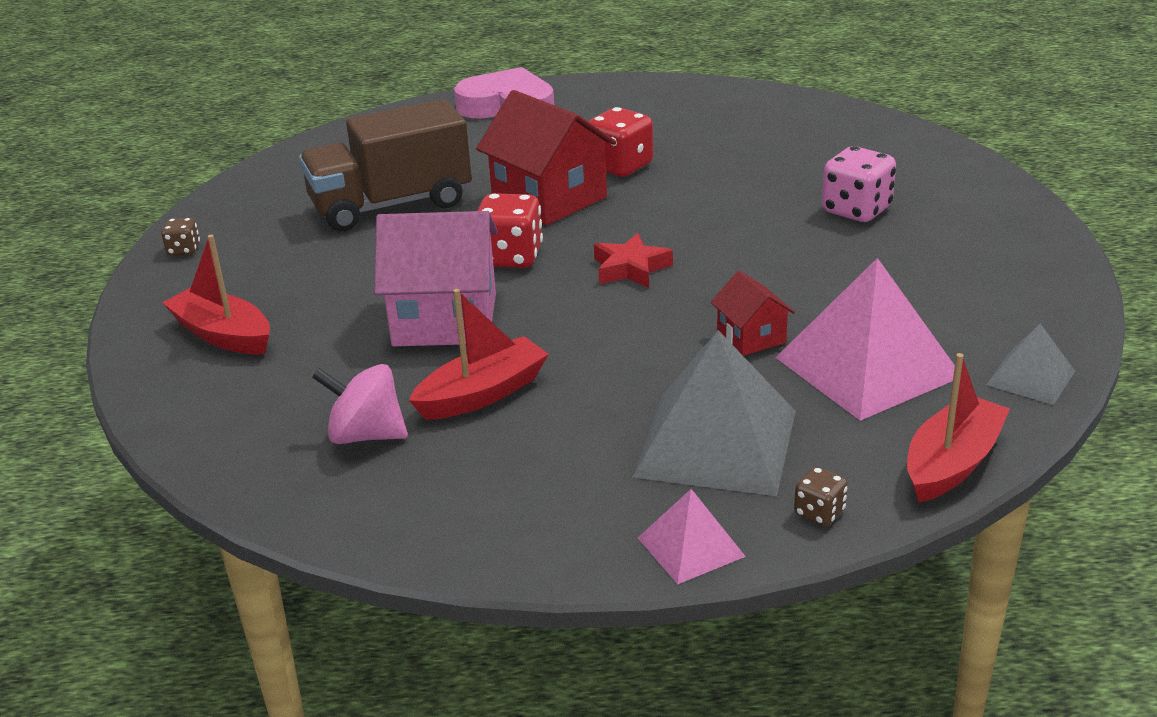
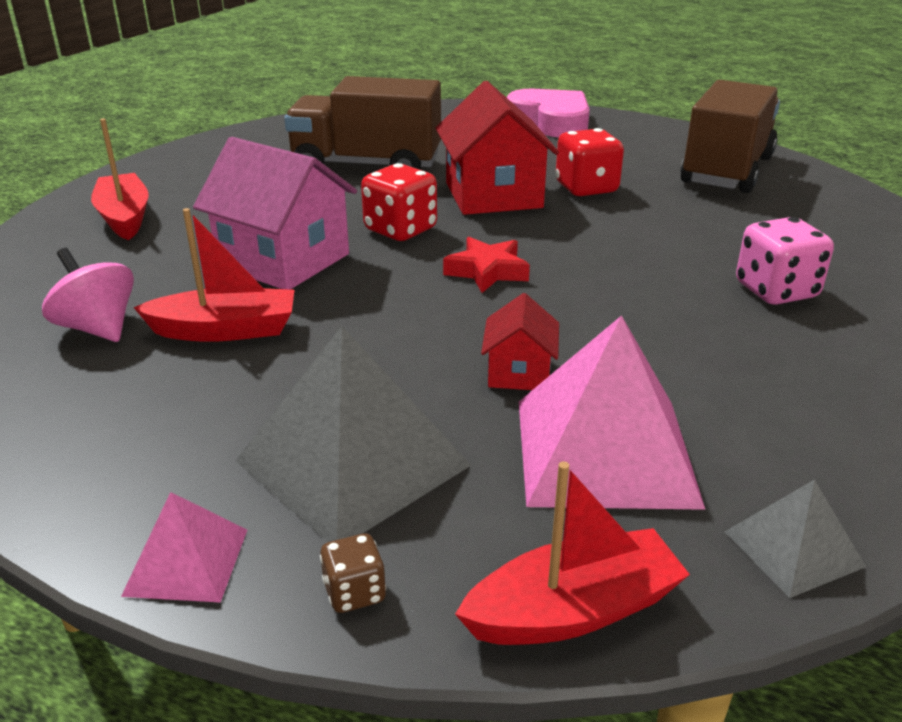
camera: 30 degrees right, 0 degrees up
brown dice [161,218,200,255] -> none
none -> brown truck [680,80,780,193]

